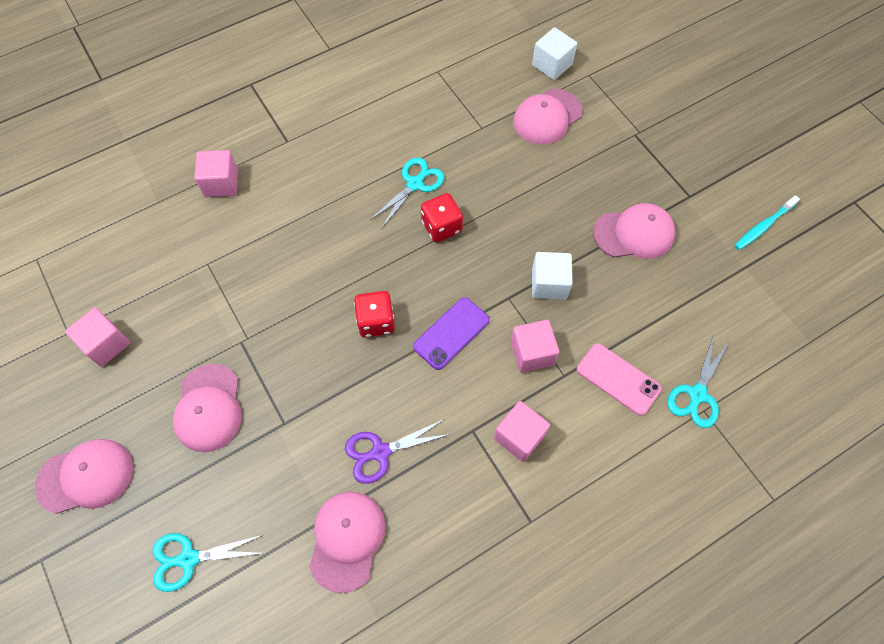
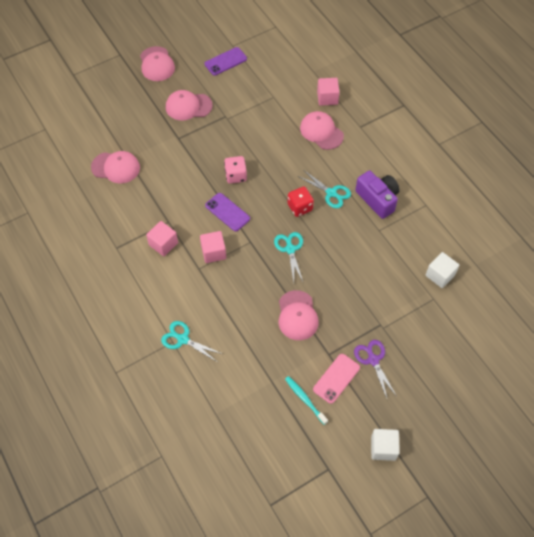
camera: 90 degrees right, 5 degrees down
pink cube [65,308,130,367] -> purple phone [205,47,247,76]
turquoise scissors [153,533,263,592] -> turquoise scissors moved to [274,232,303,282]
purple scissors [345,419,451,484] -> purple scissors moved to [354,340,396,398]
red dice [354,291,395,337] -> pink dice [224,156,247,184]
pink cap [513,89,583,145] -> pink cap moved to [300,111,344,150]
white cube [532,252,573,300] -> white cube moved to [371,429,400,461]
pink phone [577,343,662,416] -> pink phone moved to [313,354,360,404]
none -> purple camera [355,171,400,219]

